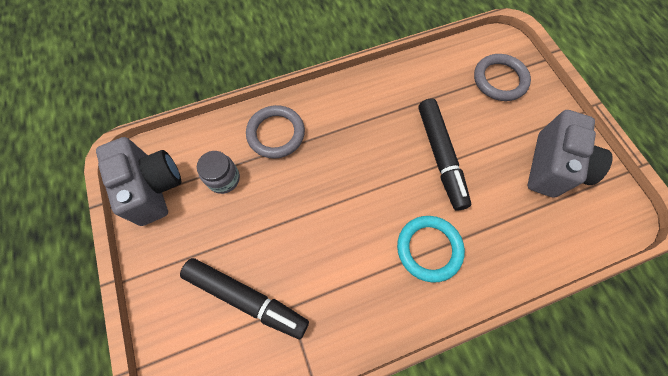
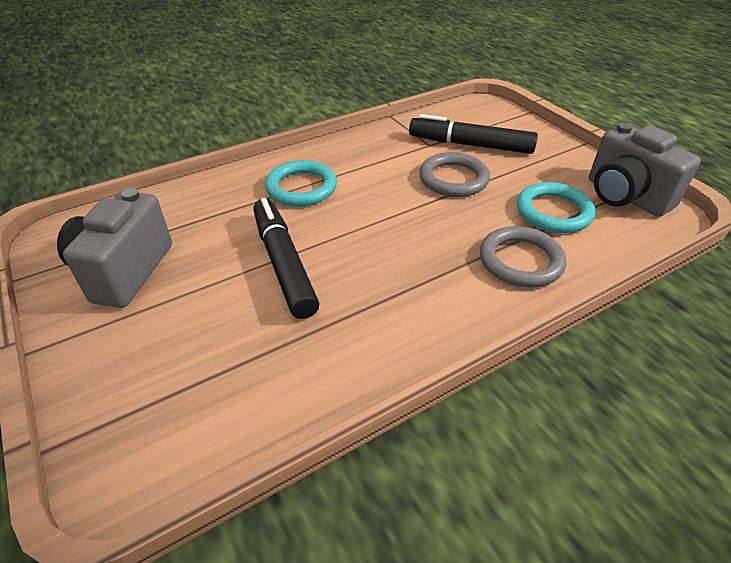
camera: 170 degrees right, 25 degrees down
grey jar [197,151,240,194] -> turquoise ring [517,182,596,233]
grey ring [474,54,531,101] -> grey ring moved to [419,152,490,197]

